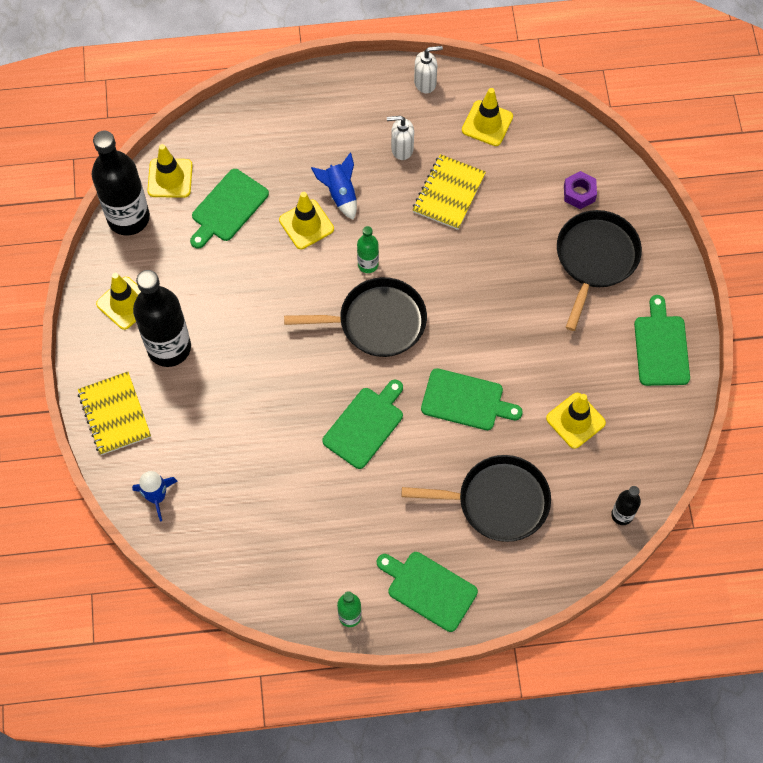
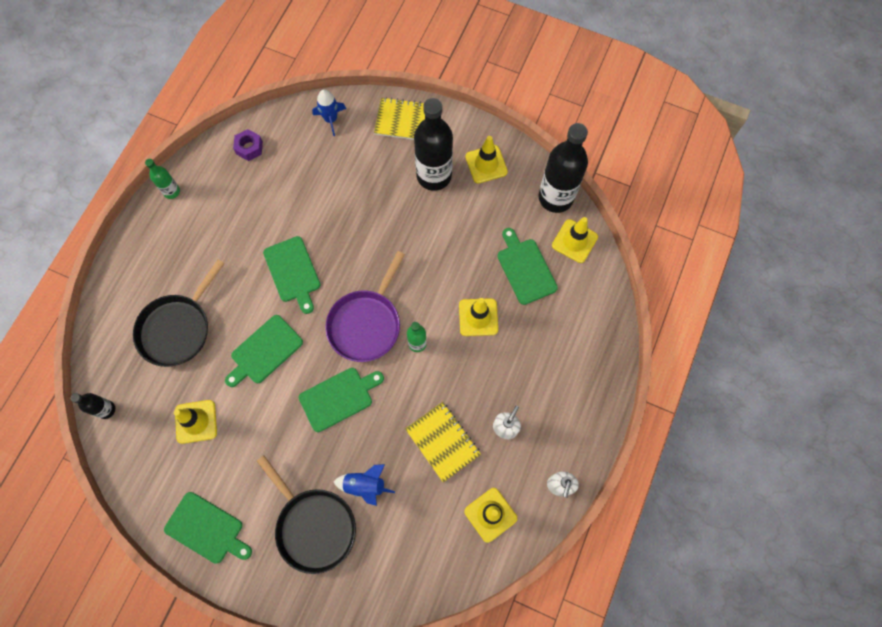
camera: 120 degrees right, 5 degrees up
black pan [284,277,427,357] -> purple pan [325,251,405,362]
blue rocket [311,152,357,220] -> blue rocket moved to [333,464,395,506]
green cutting board [377,552,478,632] -> green cutting board moved to [299,368,384,432]
purple nut [564,171,597,209] -> purple nut moved to [233,129,263,161]

